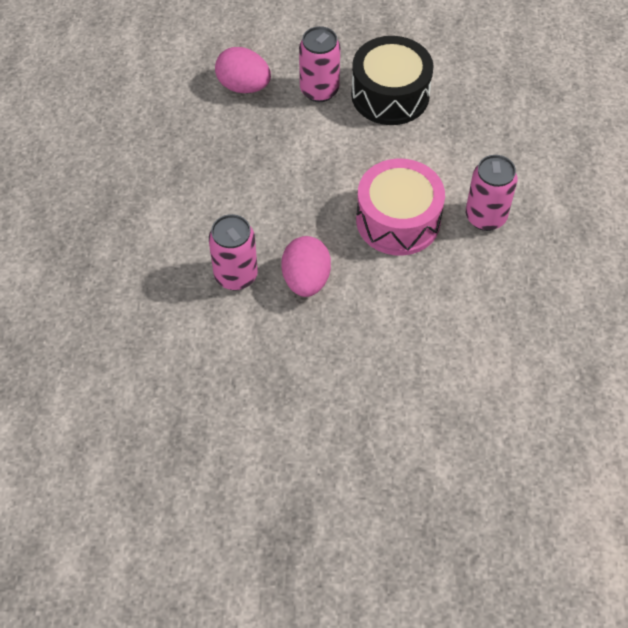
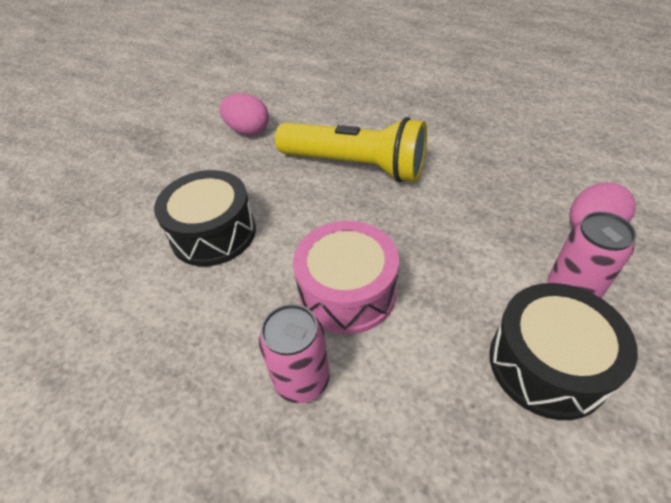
camera: 120 degrees right, 10 degrees down
pink can [209,214,258,291] -> yellow flashlight [275,117,427,182]
pink egg [281,236,331,297] -> pink egg moved to [219,93,269,136]
none -> black drum [154,170,256,266]

